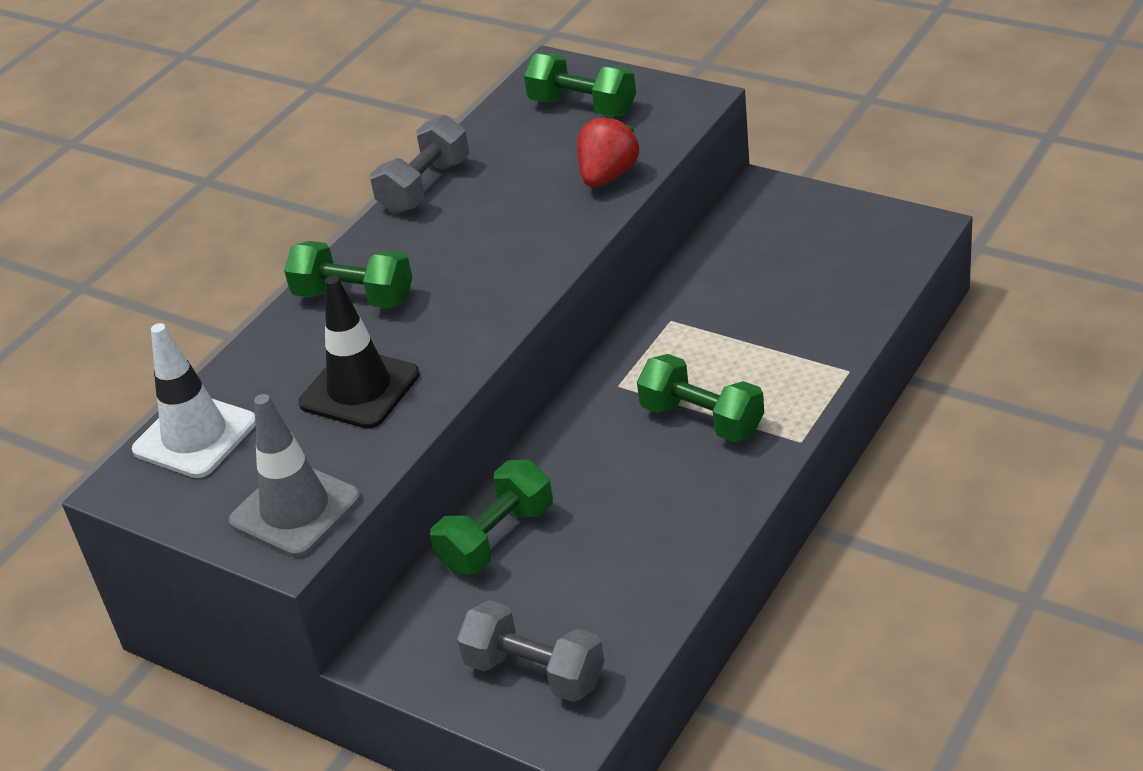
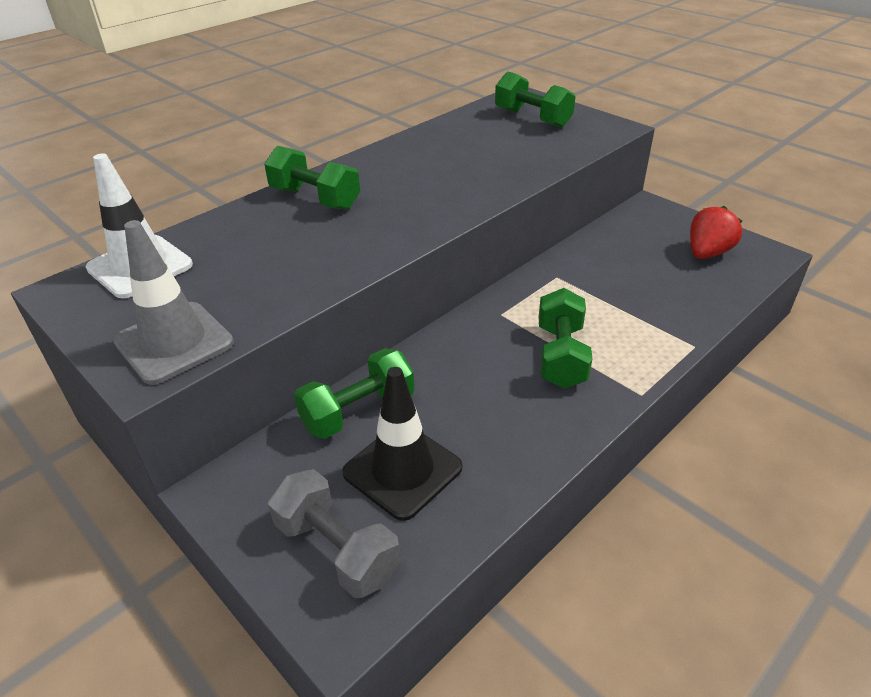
camera: 10 degrees right, 0 degrees up
black traffic cone [299,275,420,429] -> black traffic cone moved to [342,367,462,521]
grey dumbbell [370,115,469,214] -> none
red strawberry [577,115,639,187] -> red strawberry moved to [690,206,742,259]
green dumbbell [637,354,764,442] -> green dumbbell turned 45 degrees clockwise [539,288,593,389]

